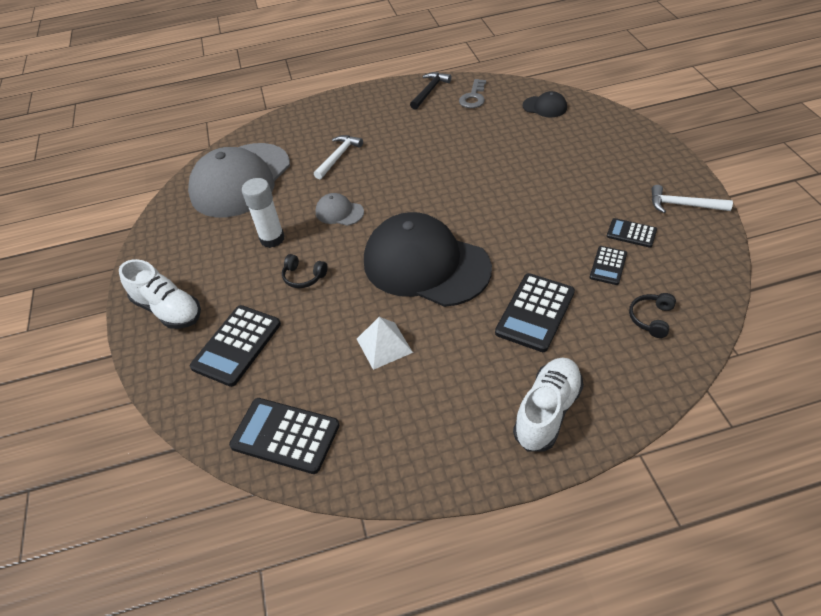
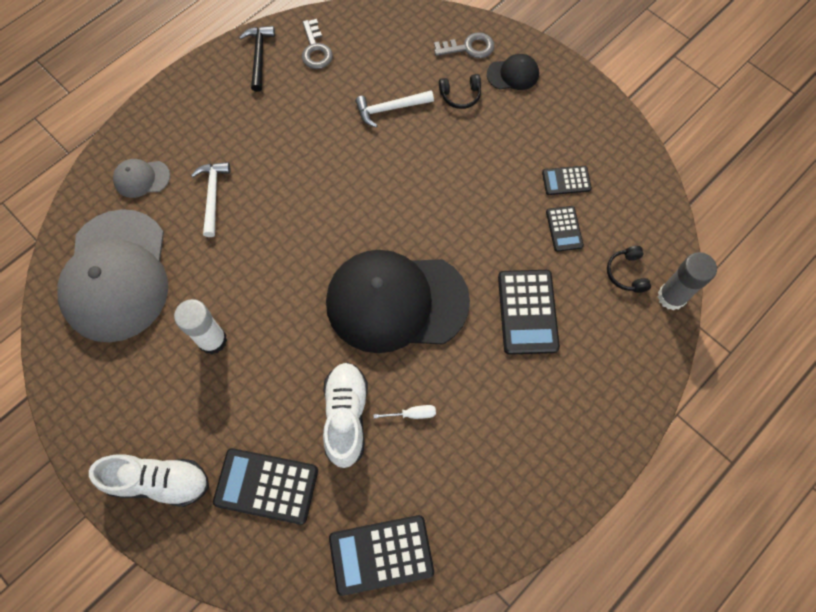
camera: 35 degrees left, 20 degrees up
black calculator [190,305,281,387] -> black calculator turned 105 degrees clockwise [213,448,318,525]
black headphones [282,254,328,288] -> black headphones moved to [439,74,481,109]
grey cap [315,193,364,226] -> grey cap moved to [113,159,170,198]
white pyramid [357,317,413,370] -> white screwdriver [373,405,436,419]
white shoe [513,357,584,451] -> white shoe moved to [323,362,368,468]
black cap [522,91,567,118] -> black cap moved to [487,54,539,90]
white hammer [652,185,733,213] -> white hammer moved to [355,91,434,128]
none -> grey key [434,32,495,58]
none -> grey glue stick [658,252,717,310]

